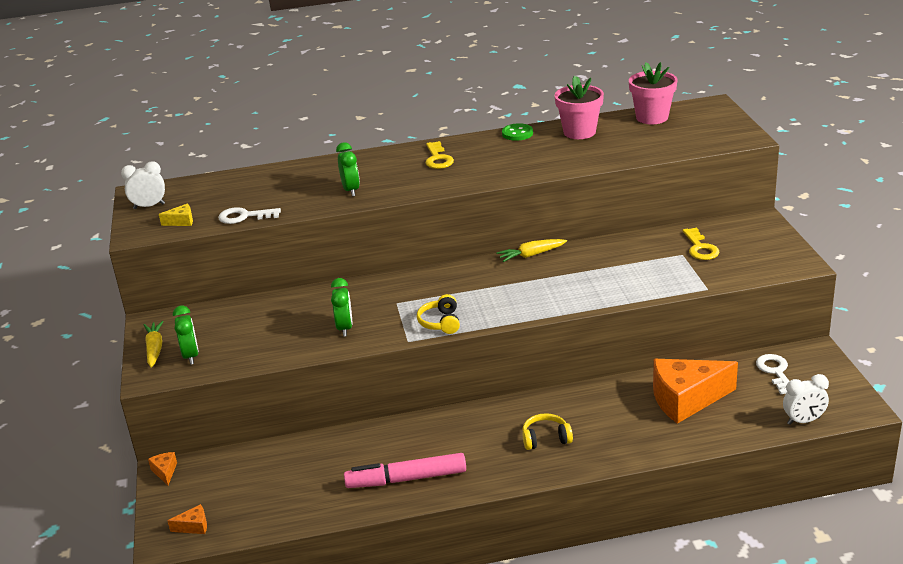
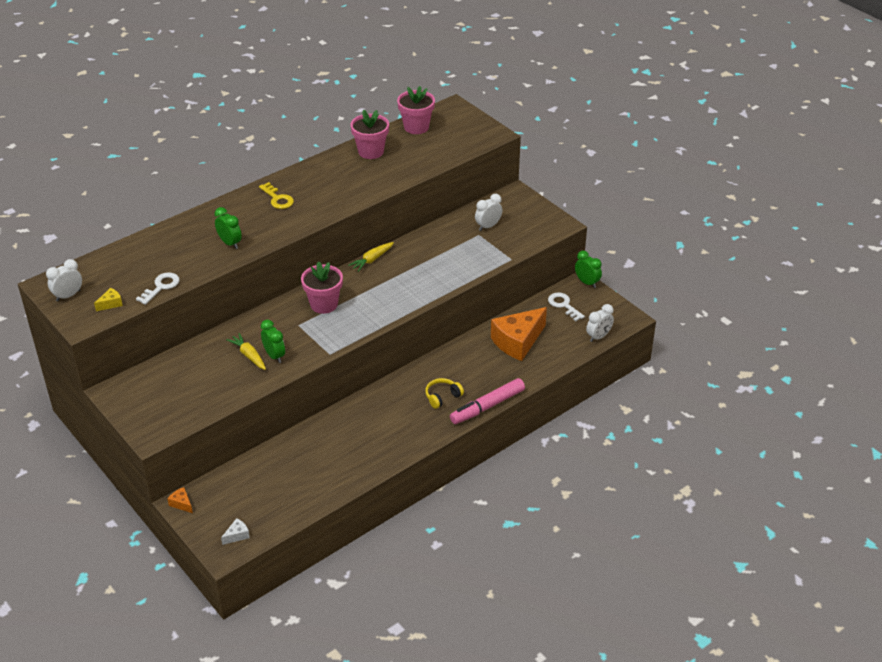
camera: 30 degrees left, 10 degrees up
yellow carrot [143,321,164,368] -> yellow carrot moved to [226,333,266,370]
orange cheese [168,504,207,534] -> white cheese [221,518,250,545]
green clock [173,306,199,365] -> green clock moved to [575,251,602,288]
white key [218,207,281,224] -> white key turned 150 degrees clockwise [136,273,180,305]
pink marker [344,453,466,488] -> pink marker moved to [450,378,525,424]
yellow headphones [417,294,460,334] -> none
green button [502,123,533,141] -> none
yellow key [683,228,720,260] -> white clock [475,194,502,231]
none -> pink flower pot [301,261,343,314]

